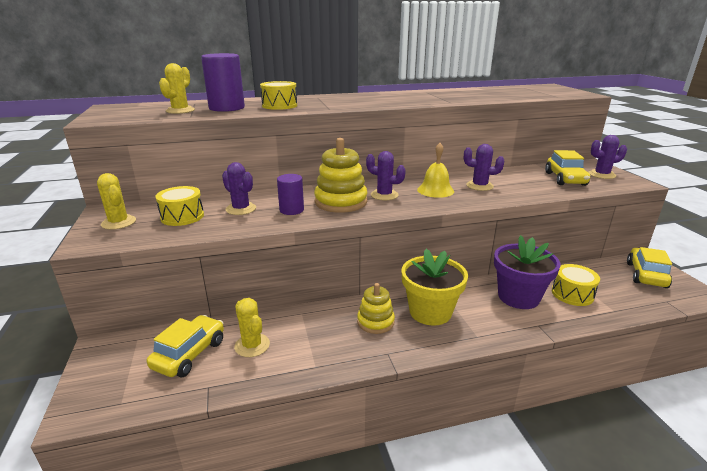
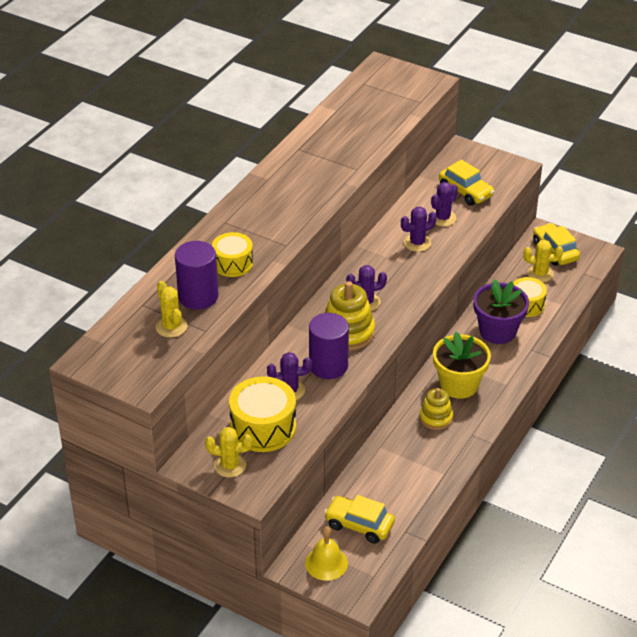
camera: 45 degrees left, 15 degrees up
yellow car [147,315,224,377] -> yellow car turned 45 degrees counterclockwise [324,495,395,544]
yellow drum [155,186,204,226] -> yellow drum [229,376,296,452], size x1.57
yellow cactus [234,298,270,357] -> yellow cactus moved to [523,240,563,282]
purple cylinder [277,174,304,215] -> purple cylinder [309,313,349,379], size x1.60
yellow bell [417,143,454,198] -> yellow bell moved to [305,526,348,581]
purple cactus [588,135,627,179] -> purple cactus moved to [431,182,458,226]

